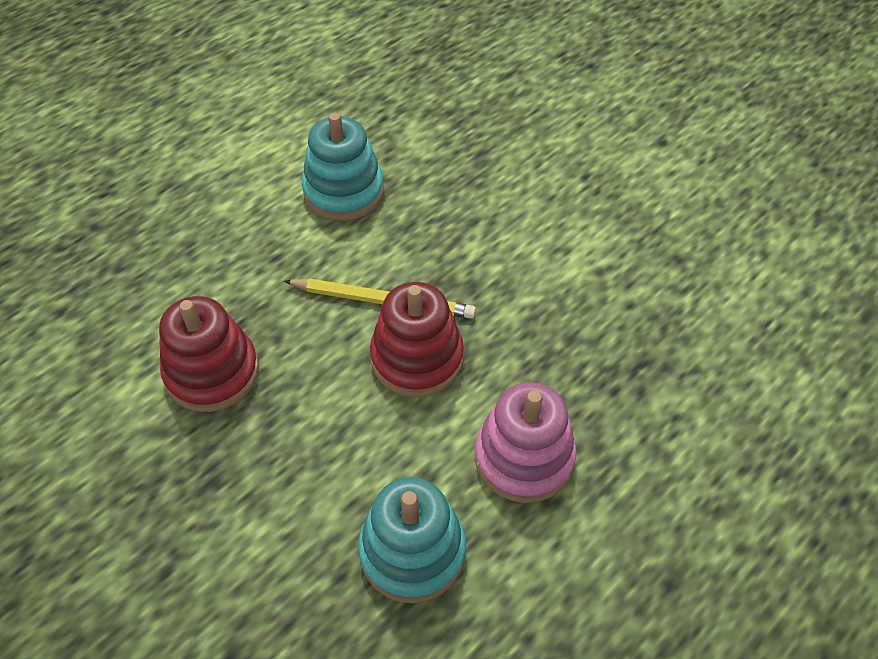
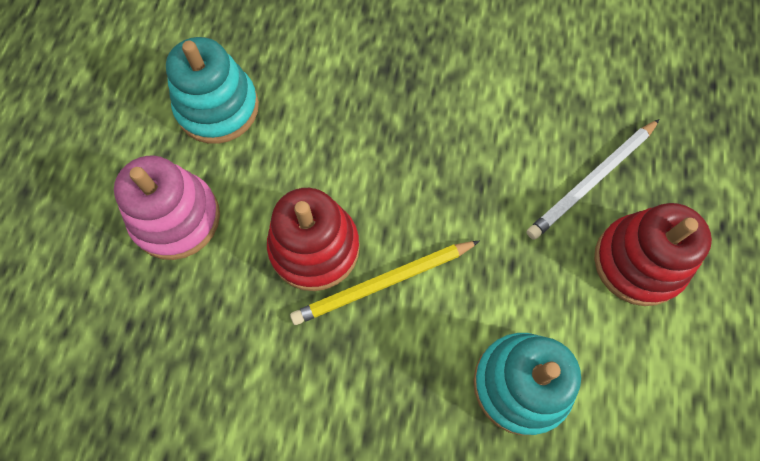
camera: 145 degrees right, 15 degrees up
red stacking toy [159,296,259,412] -> red stacking toy moved to [594,203,712,306]
none -> white pencil [526,119,660,240]

